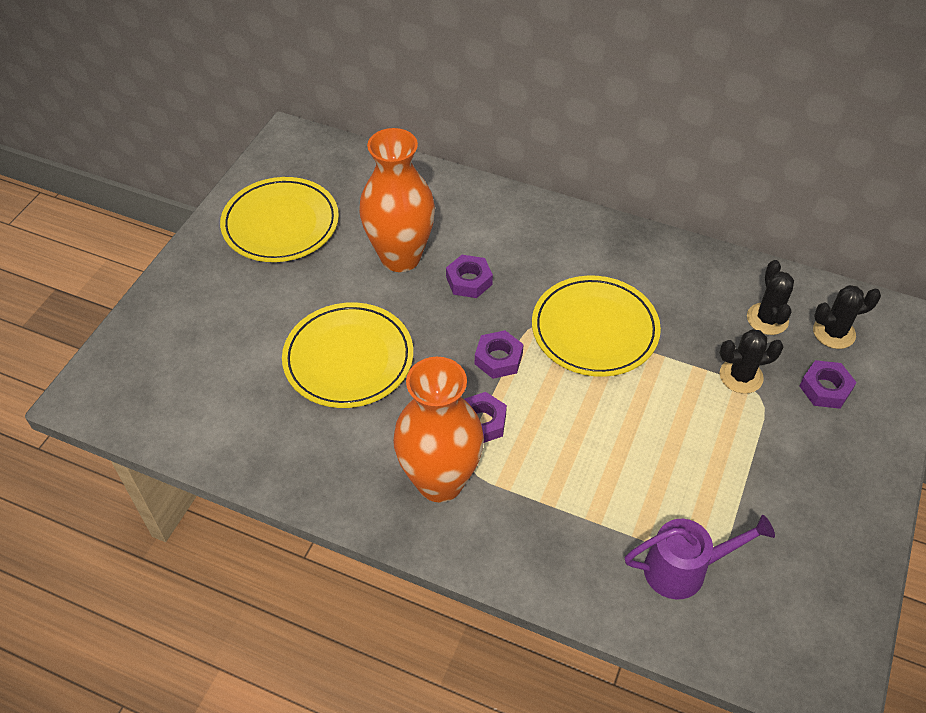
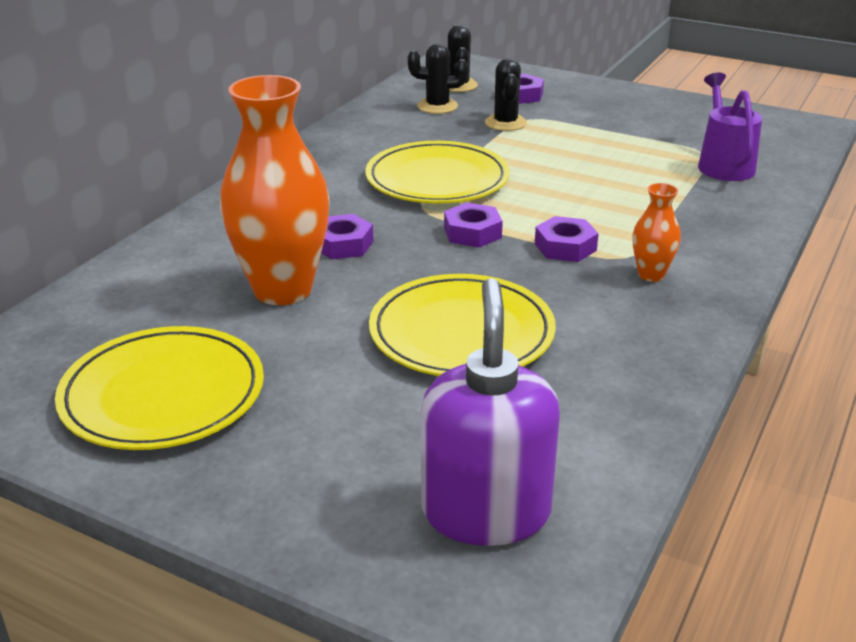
camera: 85 degrees left, 20 degrees down
orange vase [393,357,484,502] -> orange vase [633,183,681,282], size x0.46
none -> purple soap dispenser [421,278,560,546]

